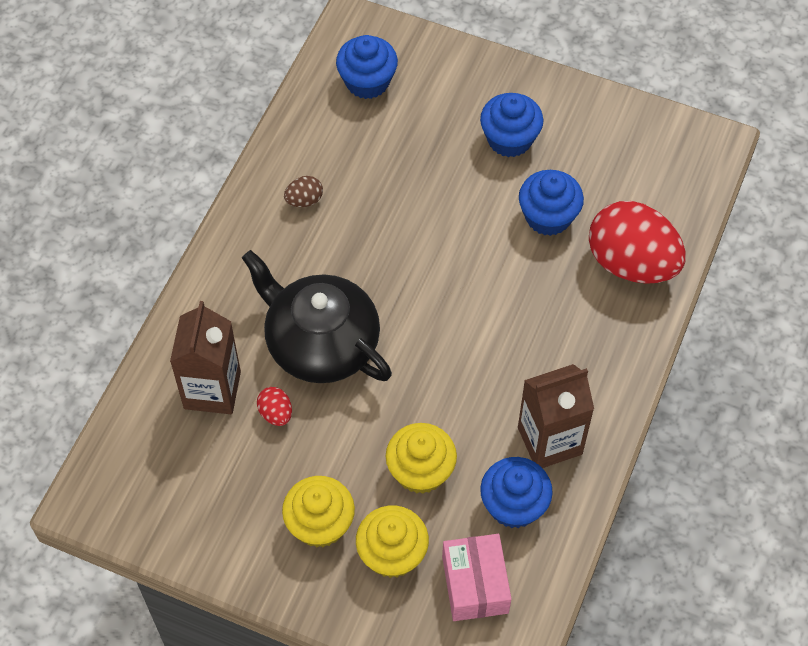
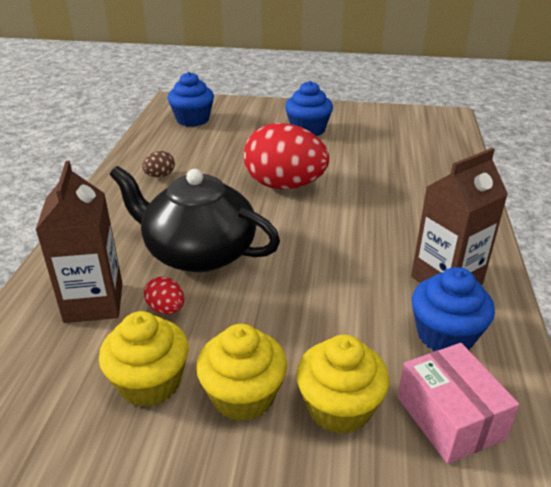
camera: 15 degrees left, 25 degrees down
yellow cupcake [386,423,457,494] -> yellow cupcake moved to [99,311,189,407]
blue cupcake [519,170,584,236] -> none
red egg [589,201,686,284] -> red egg moved to [244,123,329,189]

